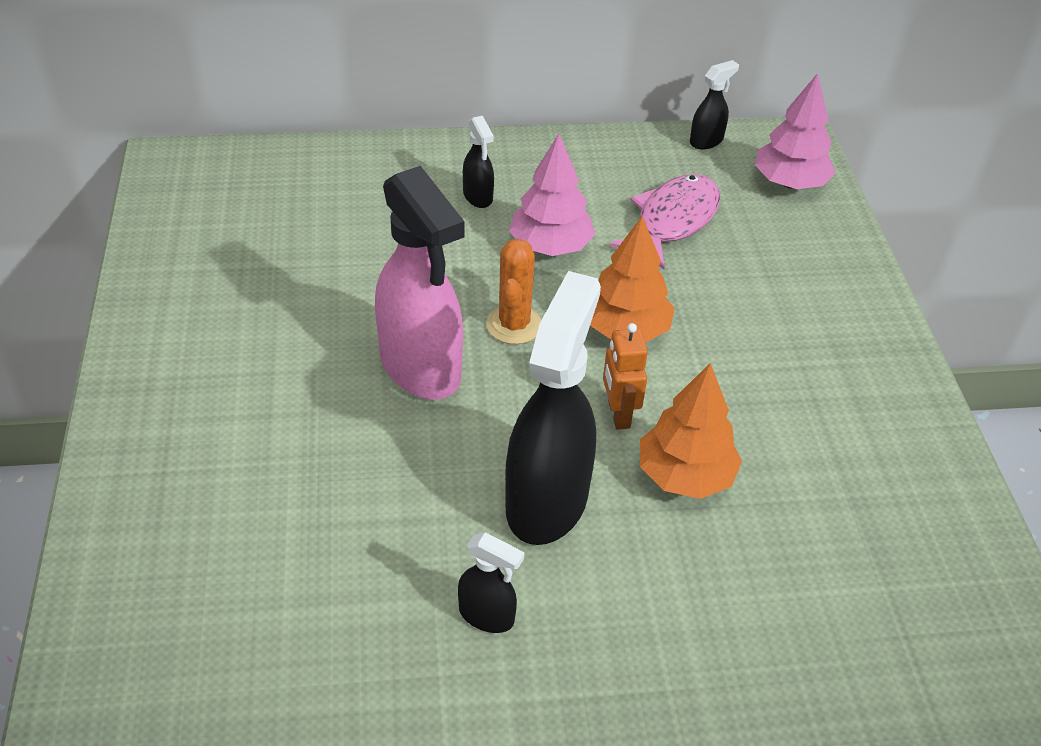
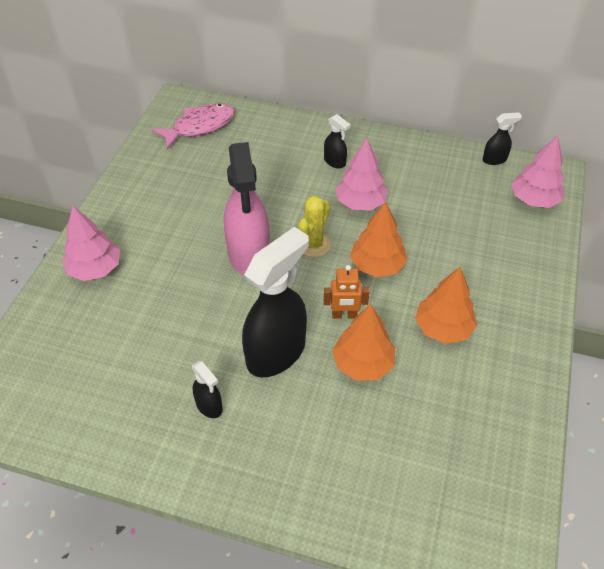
camera: 25 degrees right, 5 degrees up
black spray bottle [463,116,494,208] -> black spray bottle turned 45 degrees counterclockwise [324,114,351,168]
orange cactus [486,239,541,344] -> yellow cactus [298,195,331,257]
orange robot [603,323,648,430] -> orange robot turned 105 degrees counterclockwise [324,265,370,319]
pink fish [610,174,720,270] -> pink fish moved to [151,103,235,150]
none -> pink tree [62,206,120,281]
none -> orange tree [415,267,477,344]

